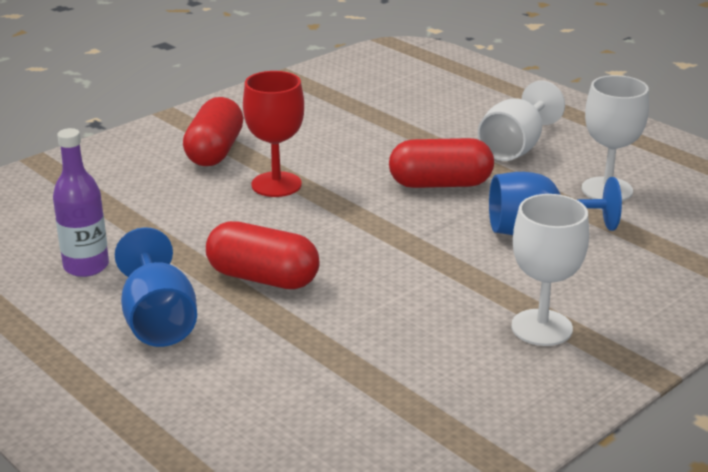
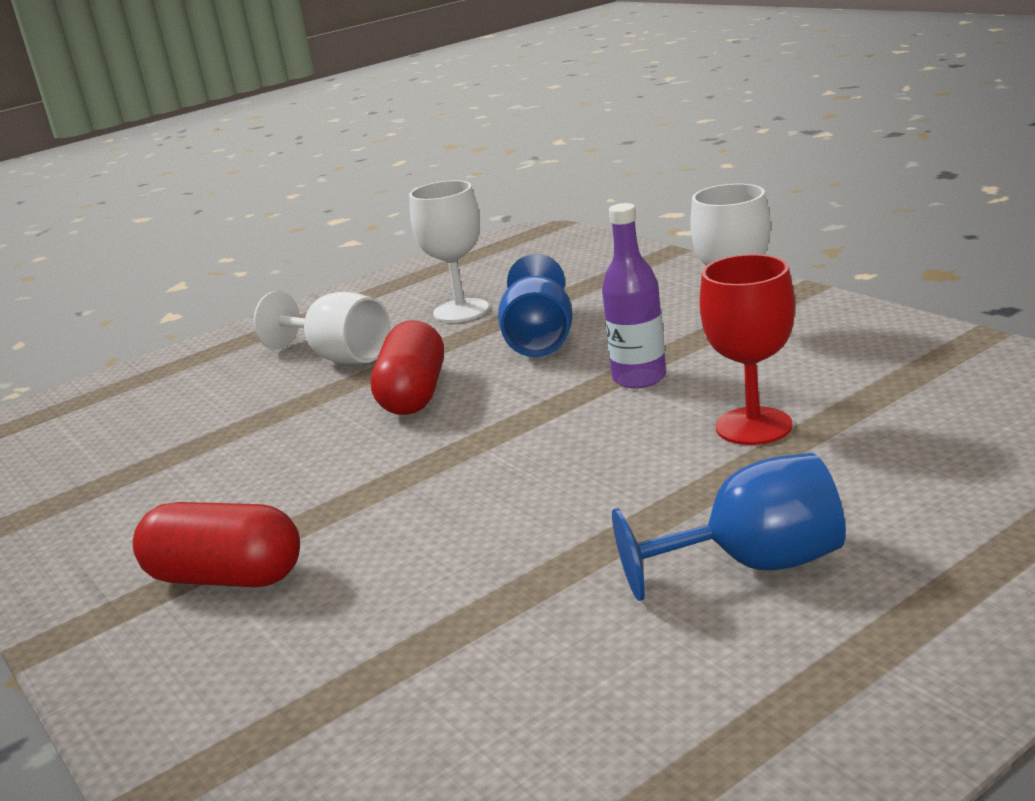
camera: 80 degrees left, 5 degrees down
purple bottle [53,128,109,277] -> purple bottle moved to [602,203,666,389]
red capsule [206,221,320,289] -> none
red goblet [243,71,304,197] -> red goblet moved to [699,254,795,445]

